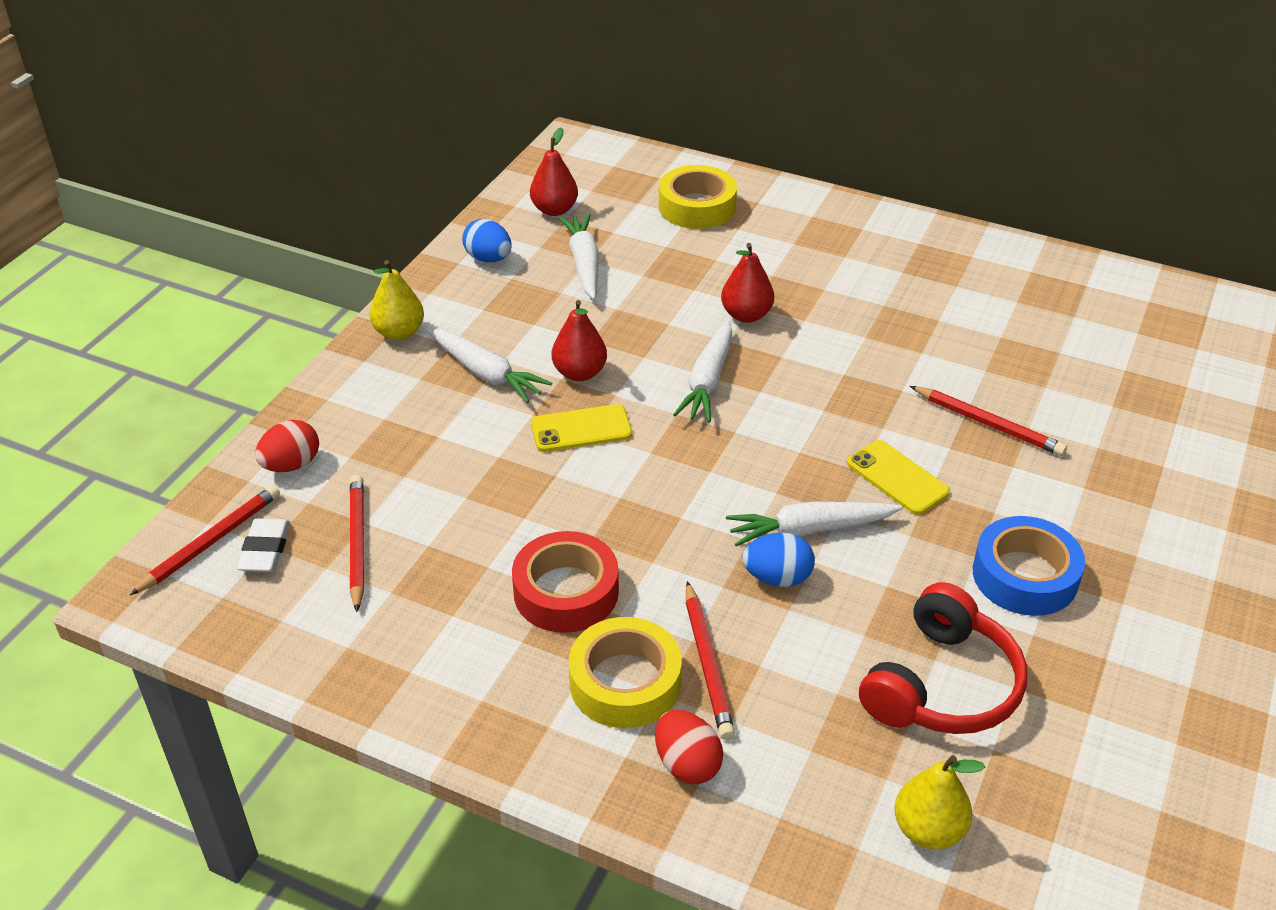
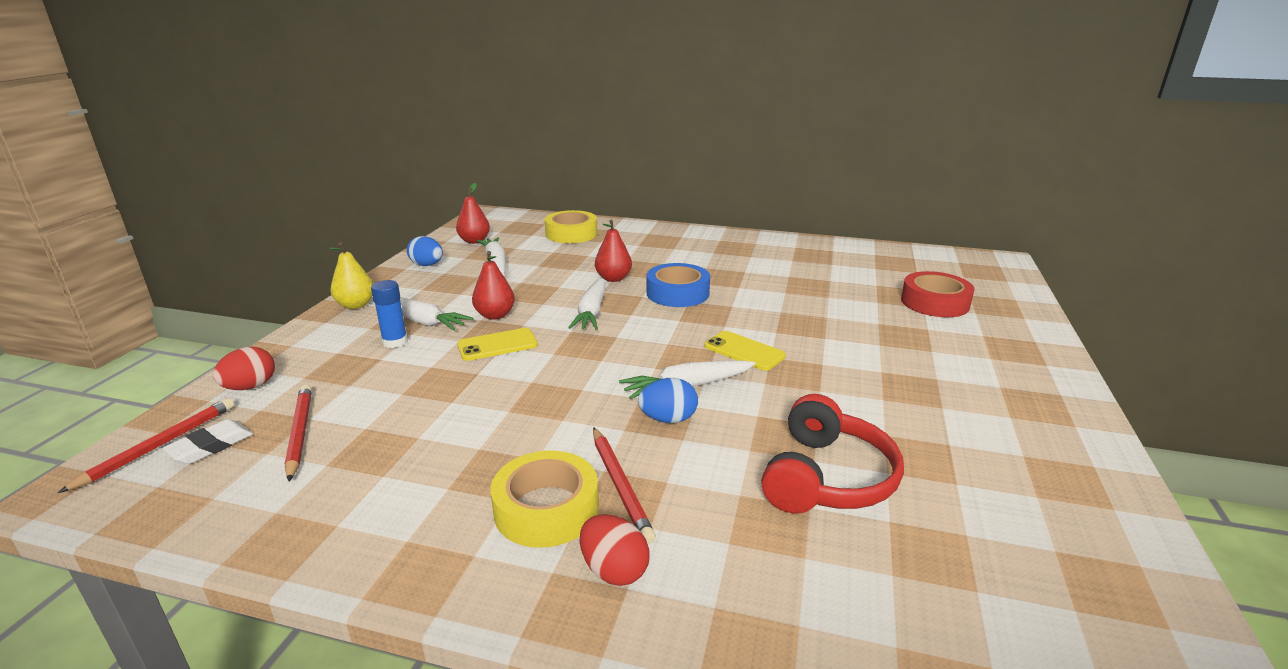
camera: 10 degrees left, 15 degrees down
white eraser [237,518,290,572] -> white eraser turned 45 degrees clockwise [163,419,253,464]
red tape [512,531,619,633] -> red tape moved to [901,271,975,317]
yellow pear [894,755,985,849] -> none
red pencil [910,386,1067,456] -> none
blue tape [973,516,1085,616] -> blue tape moved to [647,263,710,307]
none -> blue glue stick [371,280,408,348]

